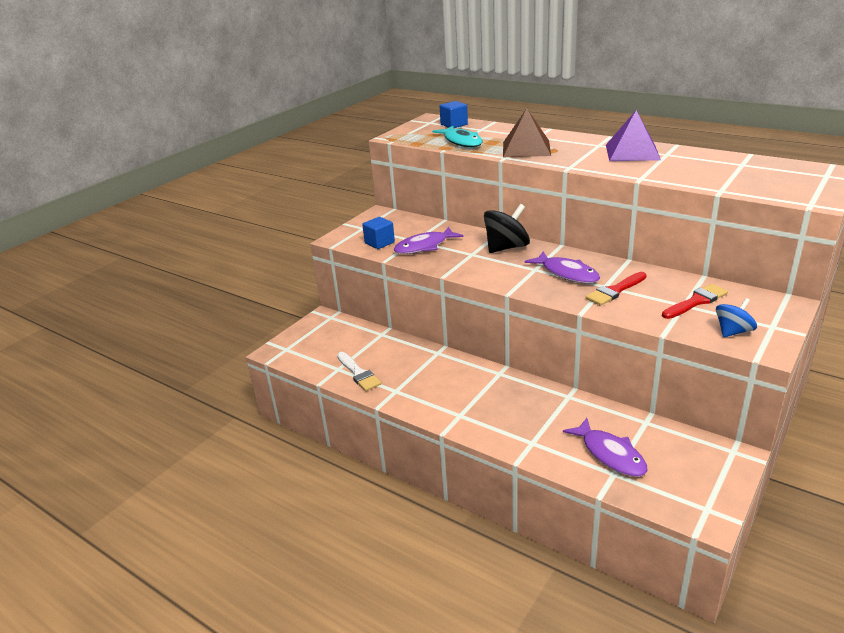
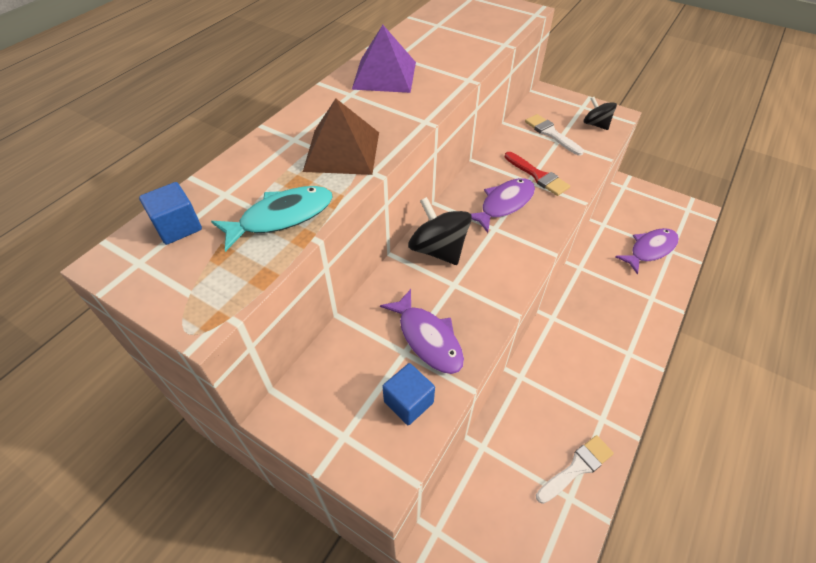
camera: 95 degrees left, 20 degrees up
red brush [662,284,728,319] -> white brush [525,114,584,155]
blue spinning top [716,298,757,337] -> black spinning top [583,97,617,130]

